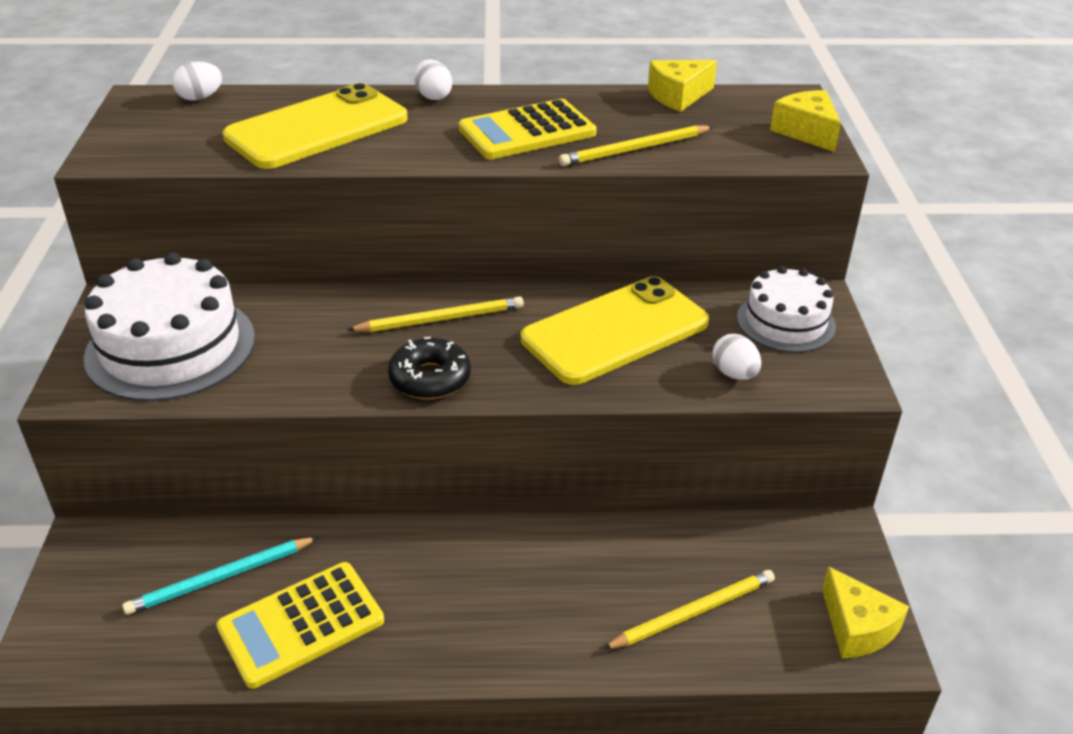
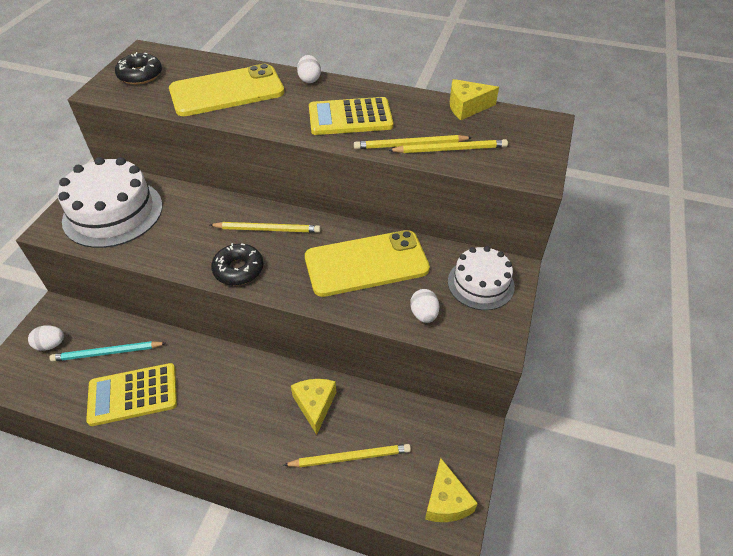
camera: 20 degrees right, 10 degrees up
white egg [172,62,223,101] -> white egg moved to [28,325,64,351]
yellow cheese [770,90,841,152] -> yellow cheese moved to [291,379,336,435]
none -> black donut [115,52,162,85]
none -> yellow pencil [388,139,508,153]

